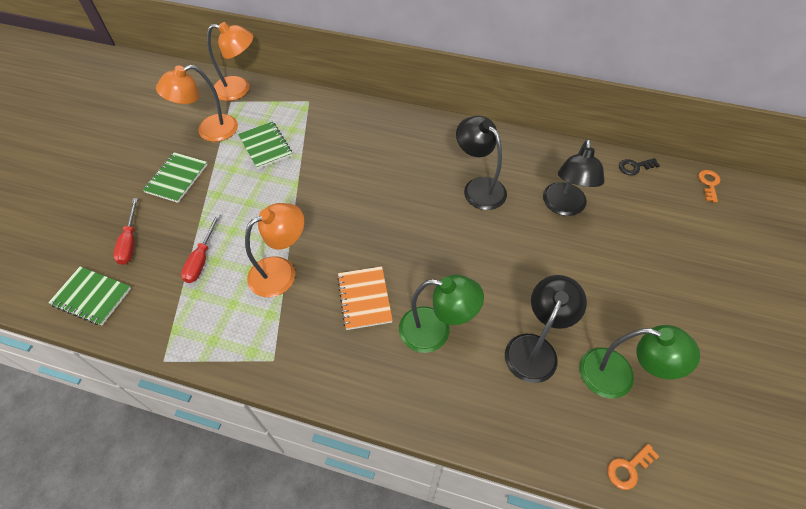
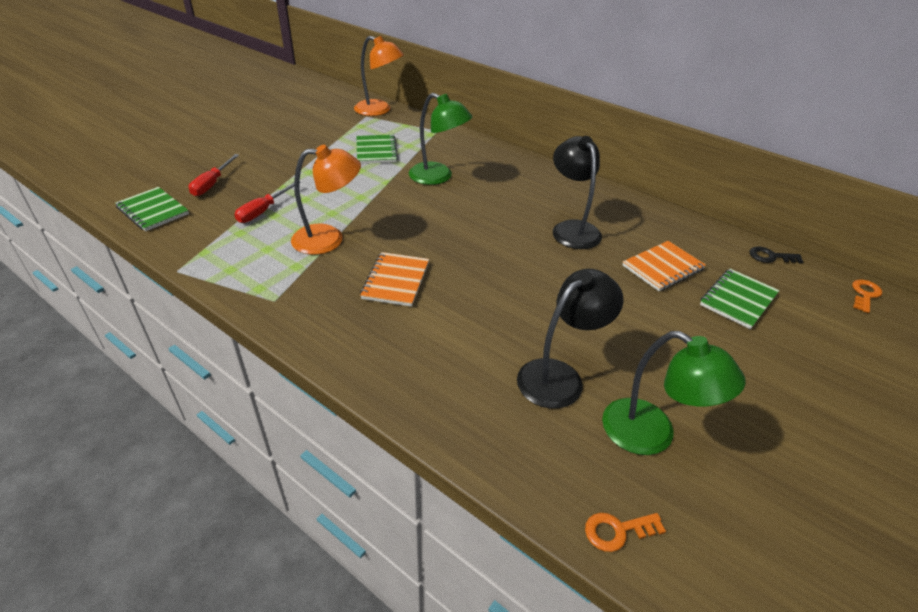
camera: 20 degrees right, 15 degrees down
green notebook [143,152,208,203] -> green notebook moved to [700,269,780,329]
orange lamp [156,65,238,142] -> none
green lamp [399,275,484,353] -> green lamp moved to [409,93,472,185]
black lamp [543,139,605,216] -> orange notebook [622,241,706,291]

